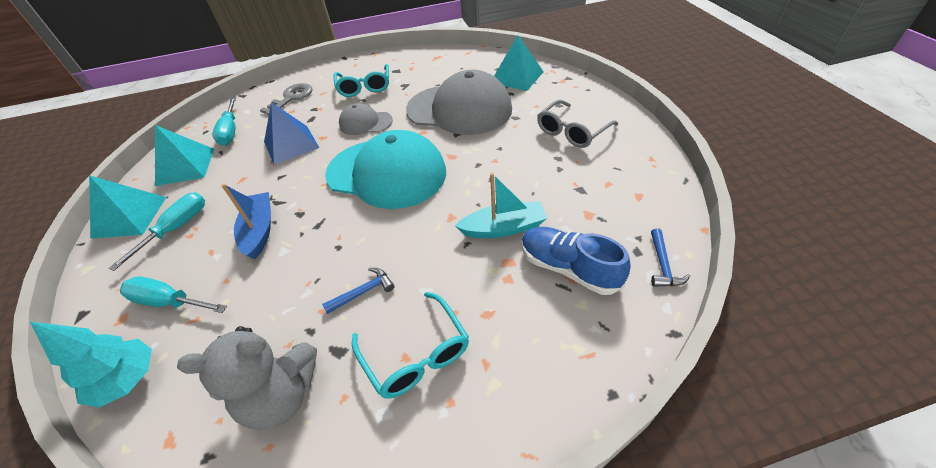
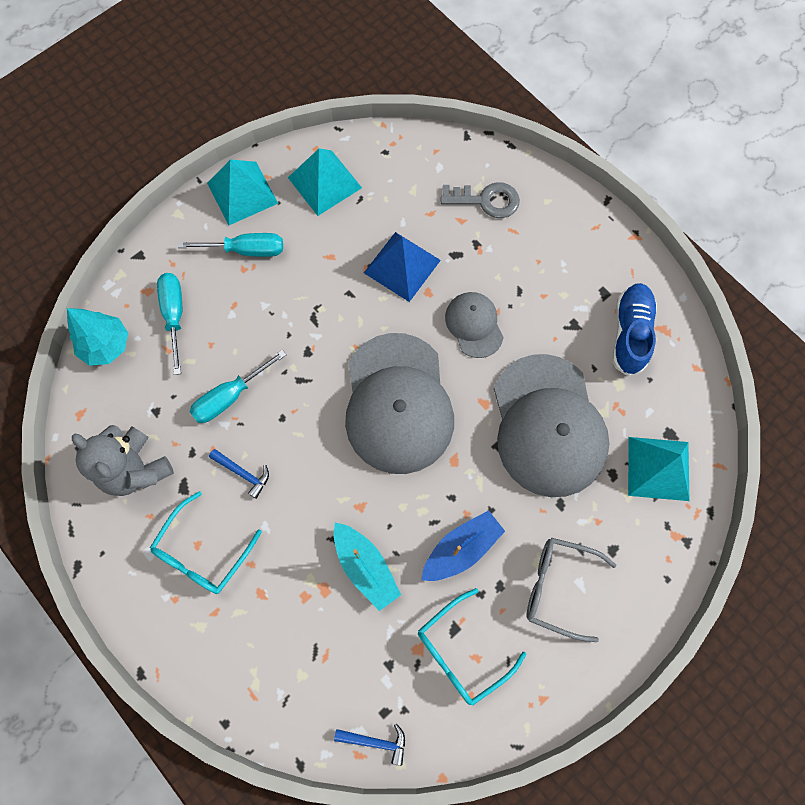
camera: 60 degrees right, 25 degrees up
turquoise screwdriver [212,97,236,146] -> turquoise screwdriver moved to [190,350,287,423]
blue boat [221,184,271,259] -> blue boat moved to [421,510,505,581]
turquoise cap [325,130,446,209] -> grey cap [345,333,454,474]
turquoise glasses [334,64,389,97] -> turquoise glasses moved to [418,588,526,706]
blue shoe [522,227,631,295] -> blue shoe moved to [612,283,657,376]
blue hammer [651,228,690,287] -> blue hammer turned 150 degrees counterclockwise [334,724,405,766]

